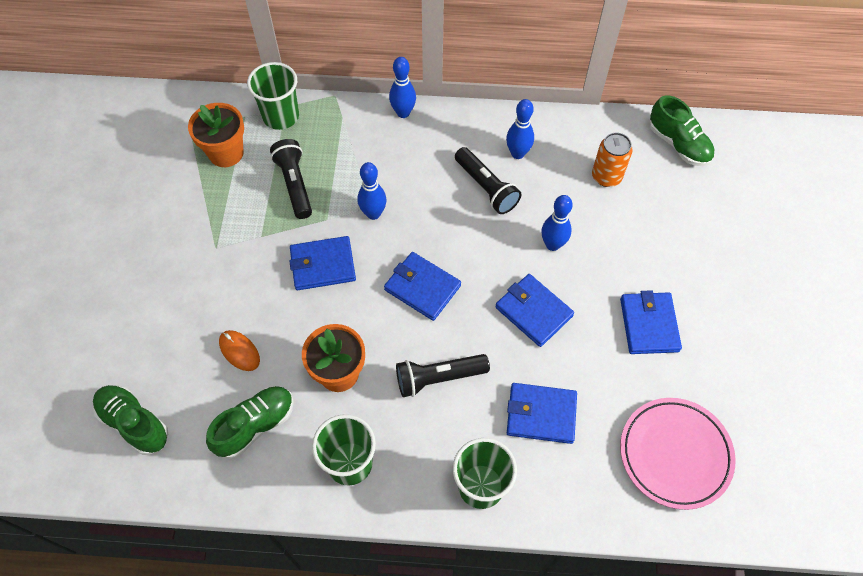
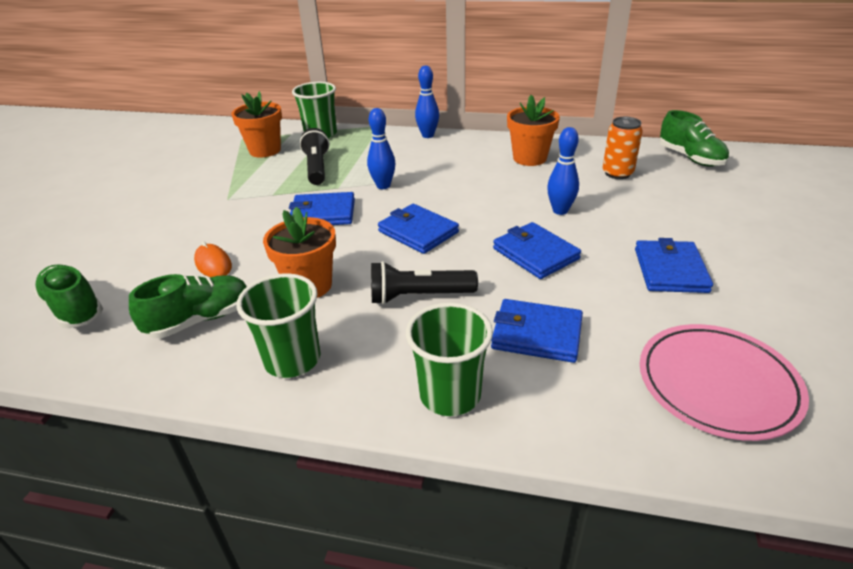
camera: 10 degrees right, 25 degrees down
black flashlight [455,147,521,214] -> none
blue bowling pin [506,99,534,159] -> orange flower pot [507,95,560,166]

